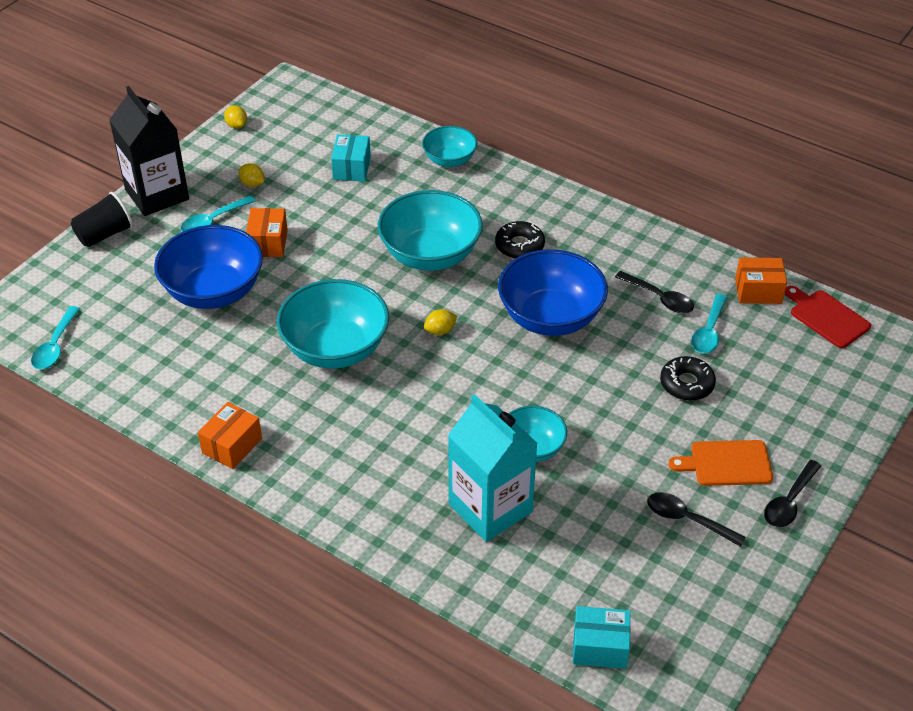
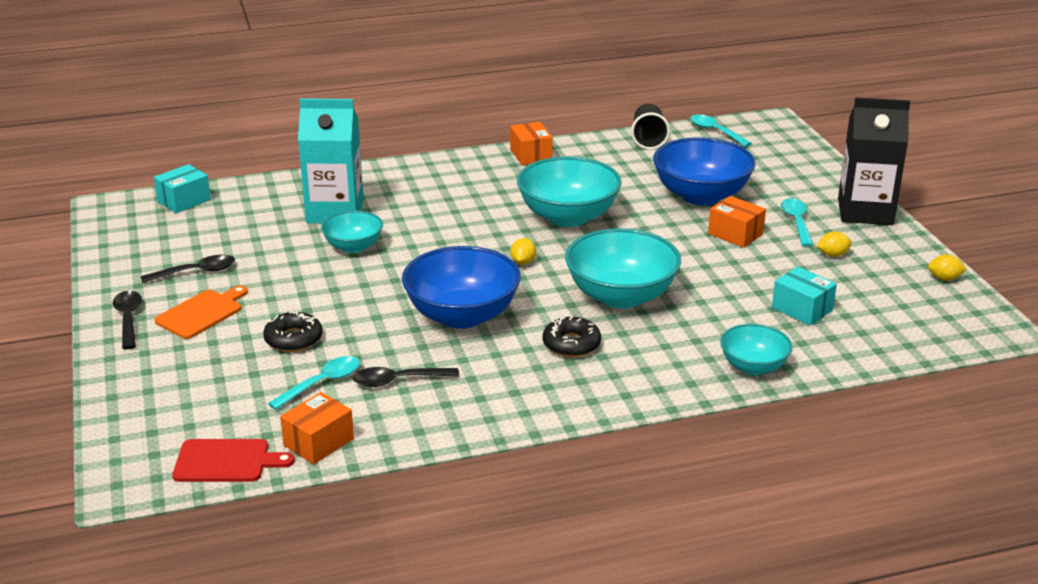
camera: 130 degrees right, 15 degrees down
black cup [71,192,133,247] -> black cup moved to [631,104,670,150]
turquoise spoon [691,294,727,354] -> turquoise spoon turned 75 degrees clockwise [268,356,360,410]

